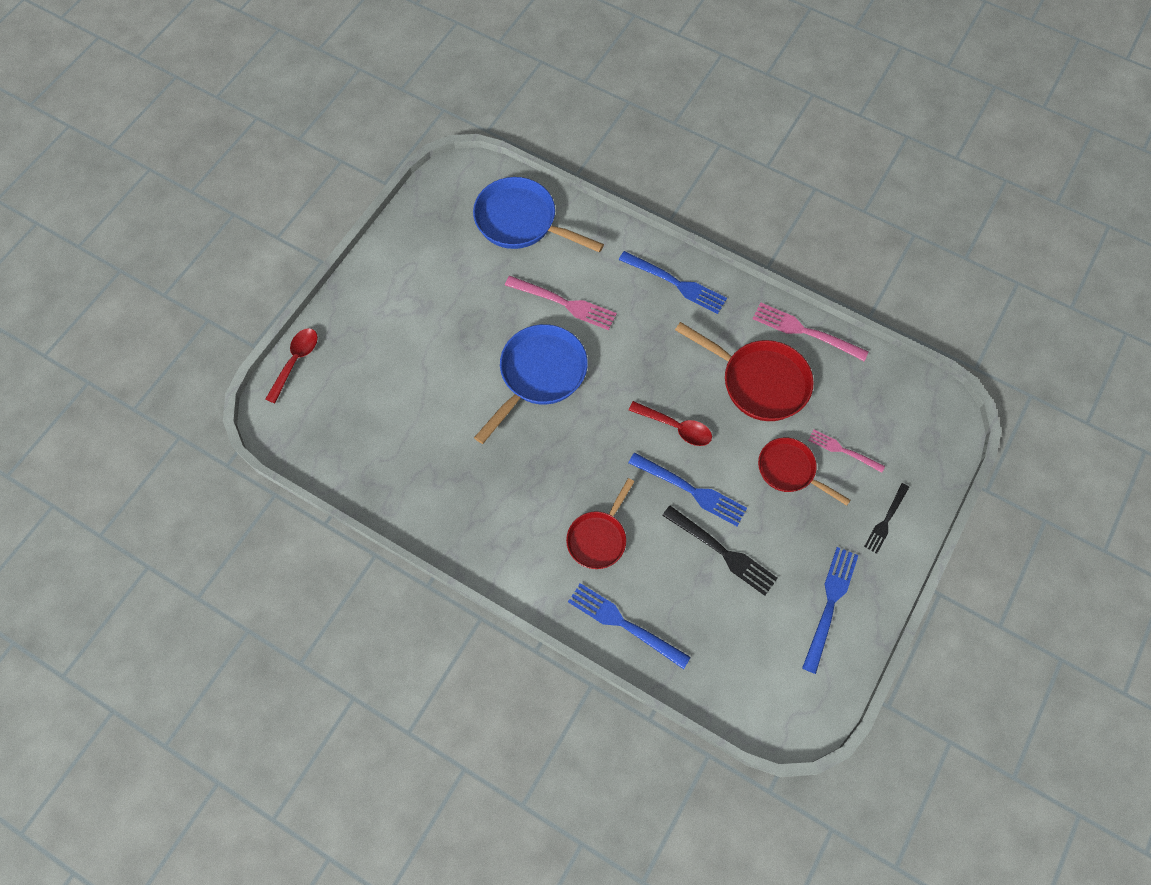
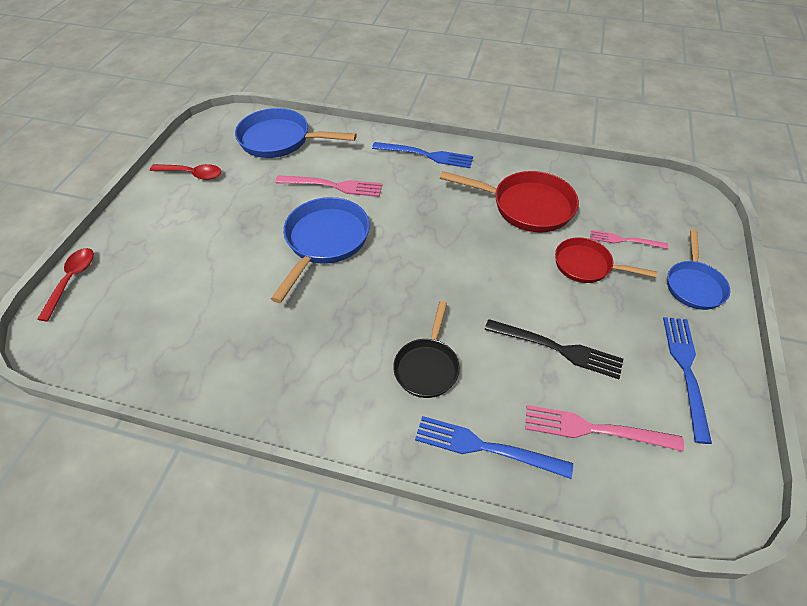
camera: 15 degrees left, 15 degrees down
red pan [566,478,634,569] -> black pan [393,301,460,398]
blue fork [628,452,747,526] -> none
red spoon [629,401,712,446] -> red spoon moved to [150,164,222,180]
pink fork [753,302,869,361] -> pink fork moved to [525,405,684,452]
black fork [864,483,909,554] -> blue pan [667,230,730,310]

